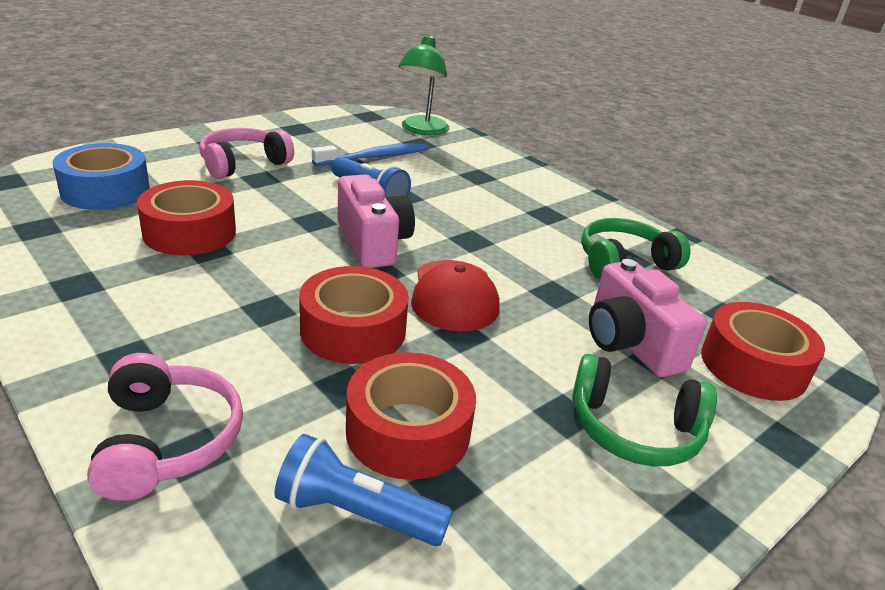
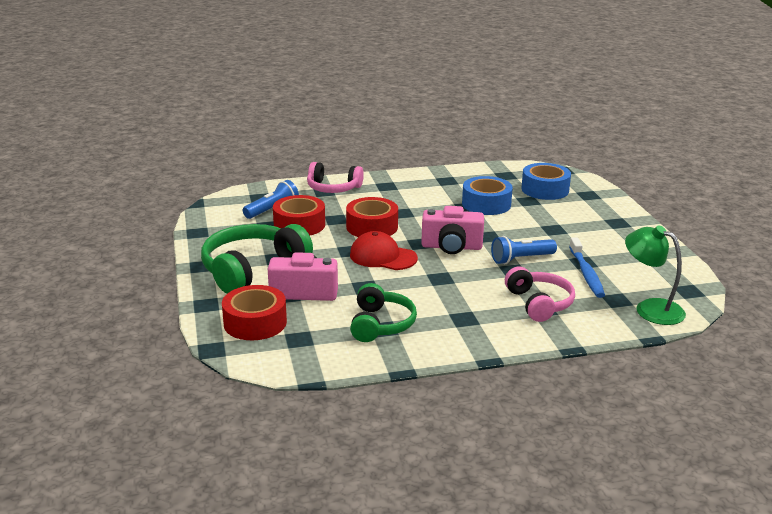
camera: 120 degrees right, 5 degrees down
red tape [137,180,236,256] -> blue tape [462,176,513,215]
pink headphones [199,128,294,179] -> pink headphones moved to [505,267,575,322]
green headphones [572,354,717,466] -> green headphones [201,224,313,294], size x1.57

